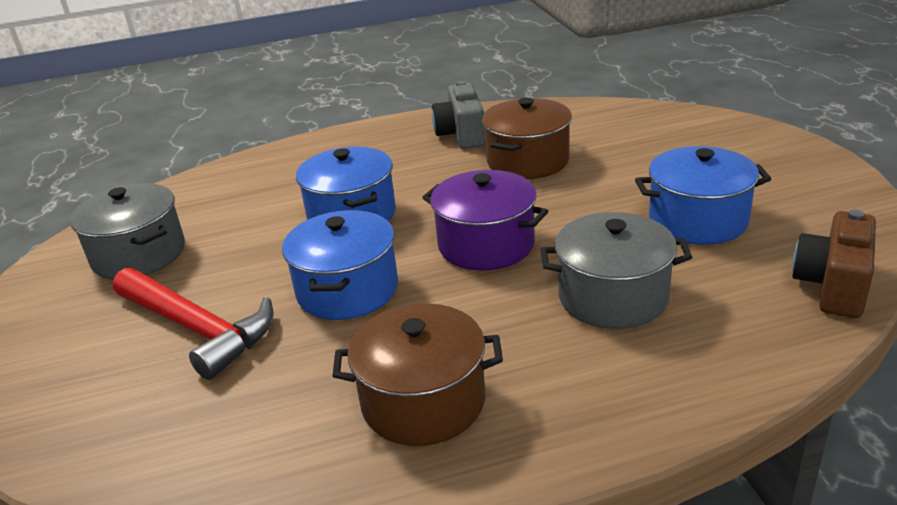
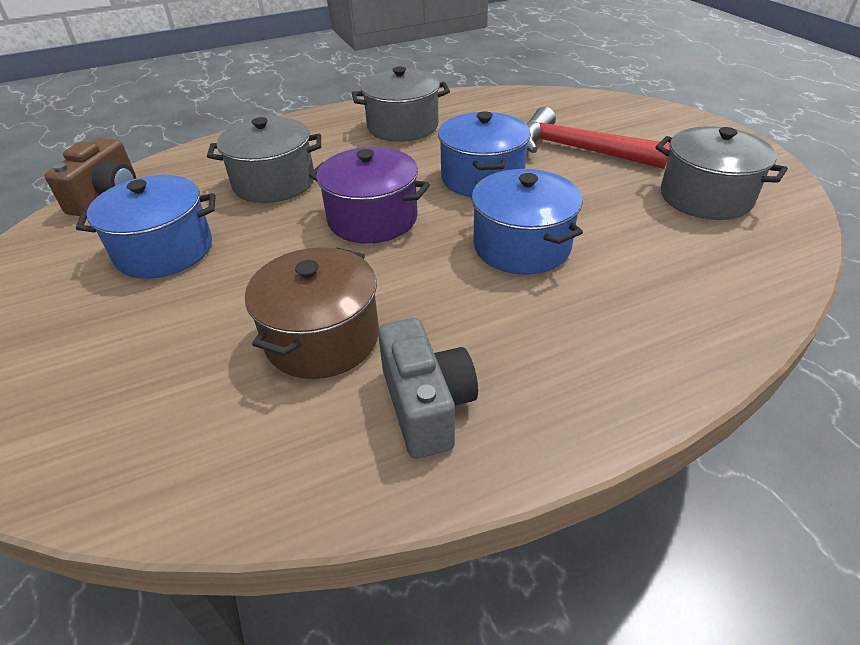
camera: 170 degrees right, 10 degrees up
brown pot [333,303,503,446] -> grey pot [352,66,450,142]

